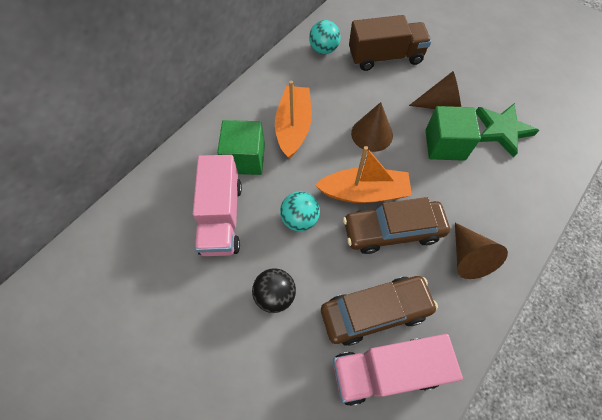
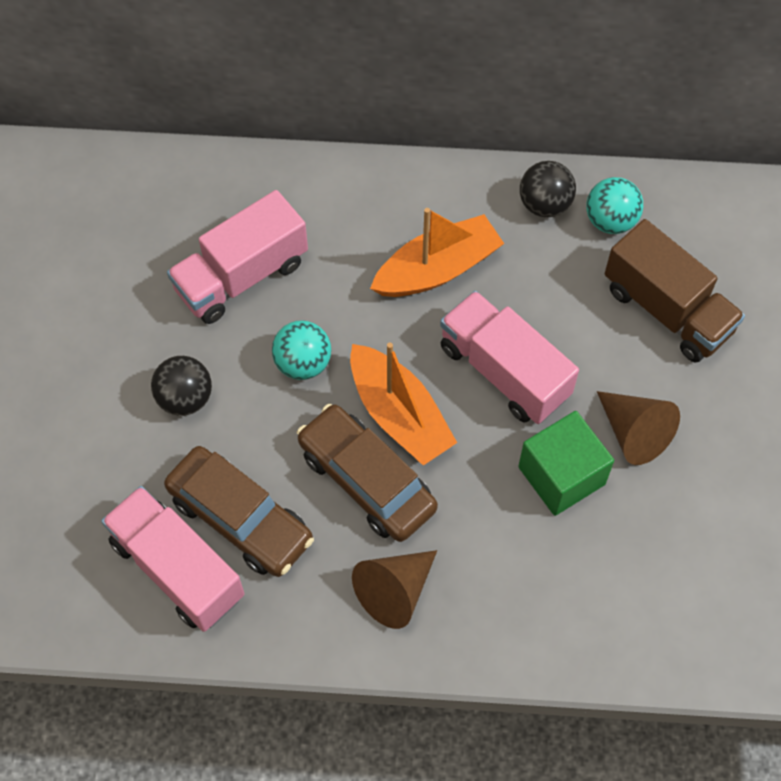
camera: 55 degrees right, 0 degrees up
green cube [217,120,265,175] -> none
brown cone [351,102,393,152] -> pink truck [440,291,579,424]
green star [476,103,539,158] -> none
none -> black ball [520,161,576,217]

